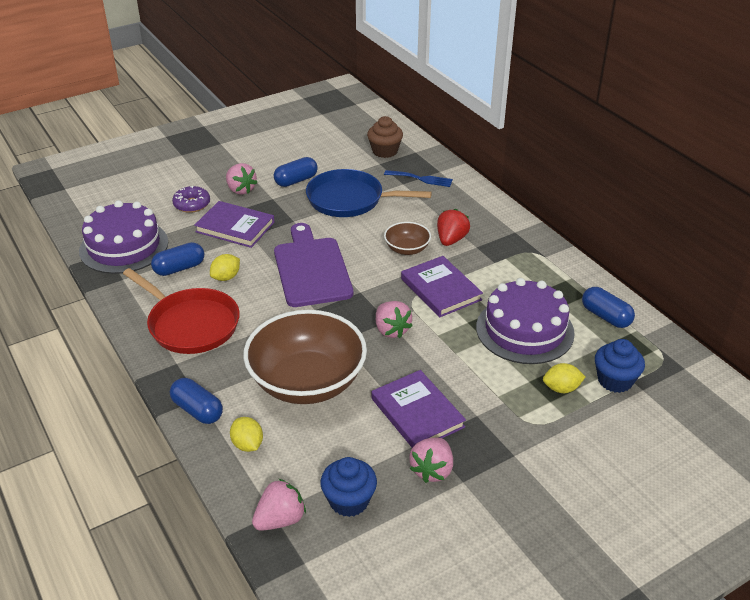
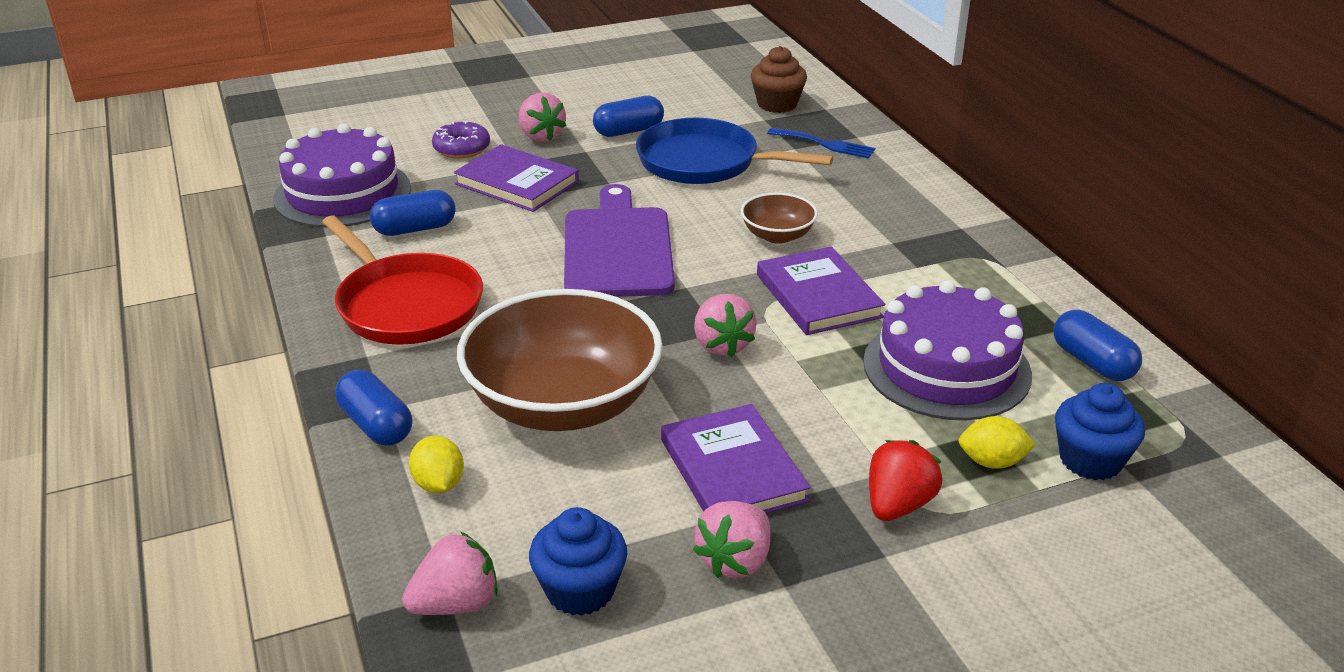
camera: 10 degrees right, 5 degrees down
yellow lemon [210,254,240,281] -> none
red strawberry [437,209,470,246] -> red strawberry moved to [869,440,942,521]

